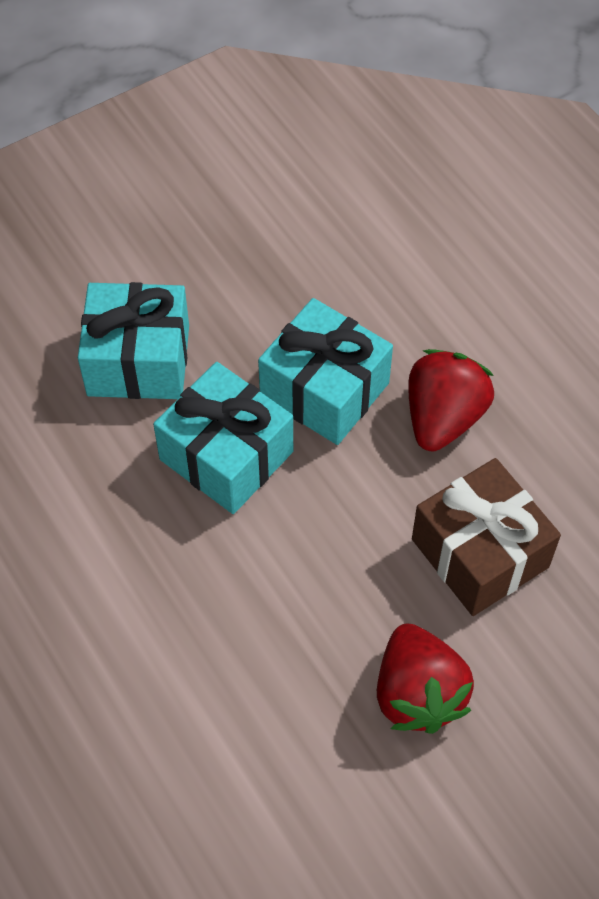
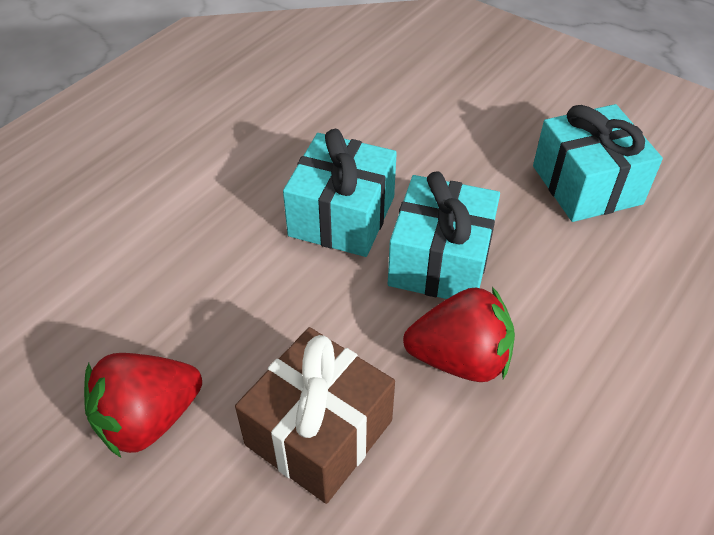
camera: 70 degrees right, 10 degrees down
turquoise gift [78,282,189,399] -> turquoise gift moved to [533,104,663,222]

